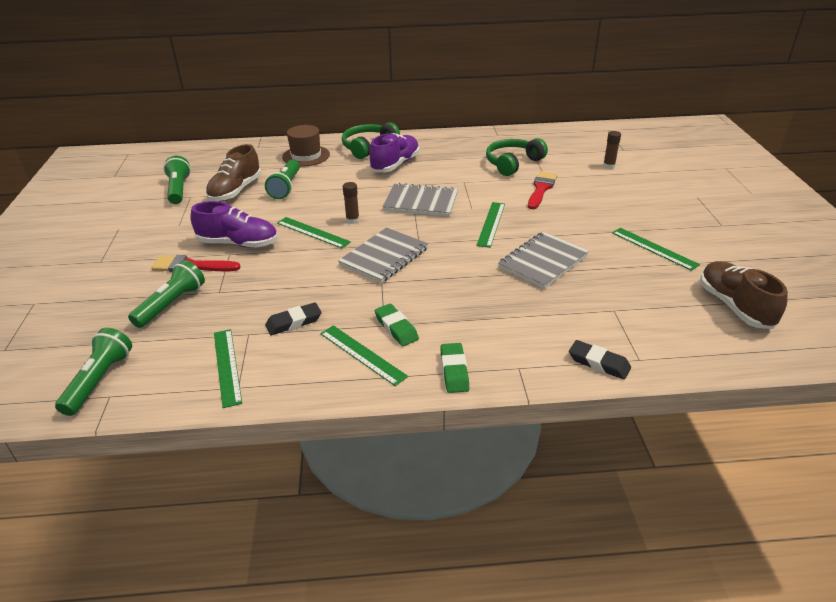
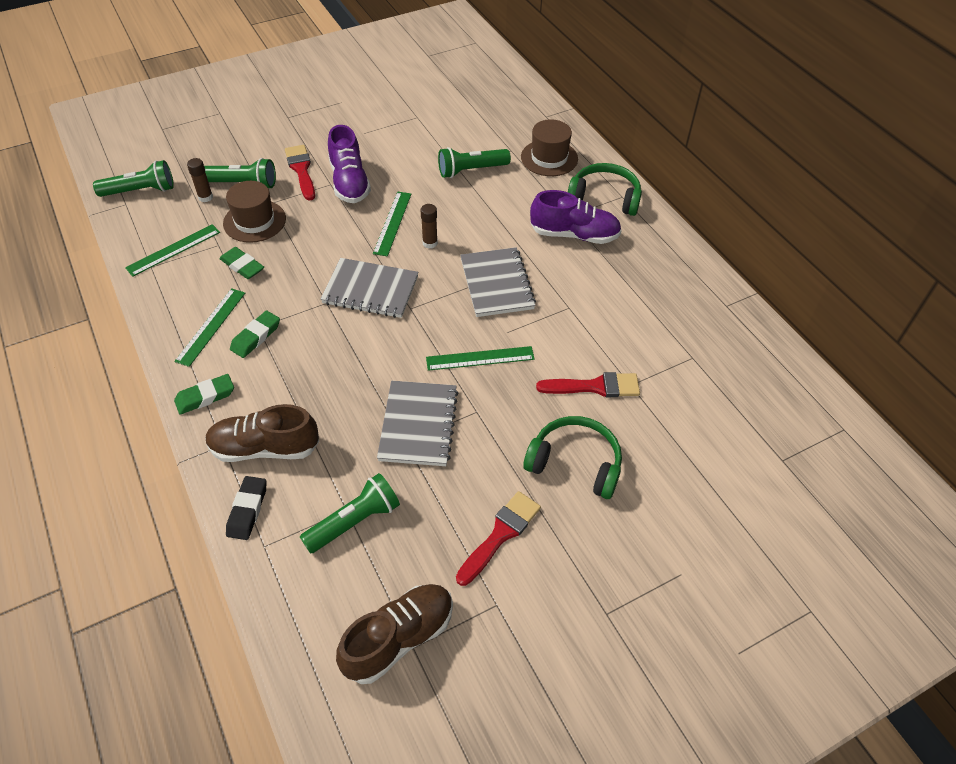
camera: 65 degrees right, 15 degrees up
green flashlight [163,156,191,204] -> green flashlight moved to [300,473,400,554]
brown shoe [206,144,261,202] -> brown shoe moved to [205,404,319,462]
black eraser [265,302,322,335] -> green eraser [219,247,264,279]
green headphones [486,138,548,176] -> green headphones moved to [523,416,622,499]
grey notebook [498,232,589,289] -> grey notebook turned 75 degrees clockwise [377,381,458,466]
brown glue stick [603,131,621,169] -> brown glue stick moved to [187,158,213,202]
green ruler [612,228,700,271] -> red brush [456,491,541,586]
none -> brown hat [223,181,286,243]

